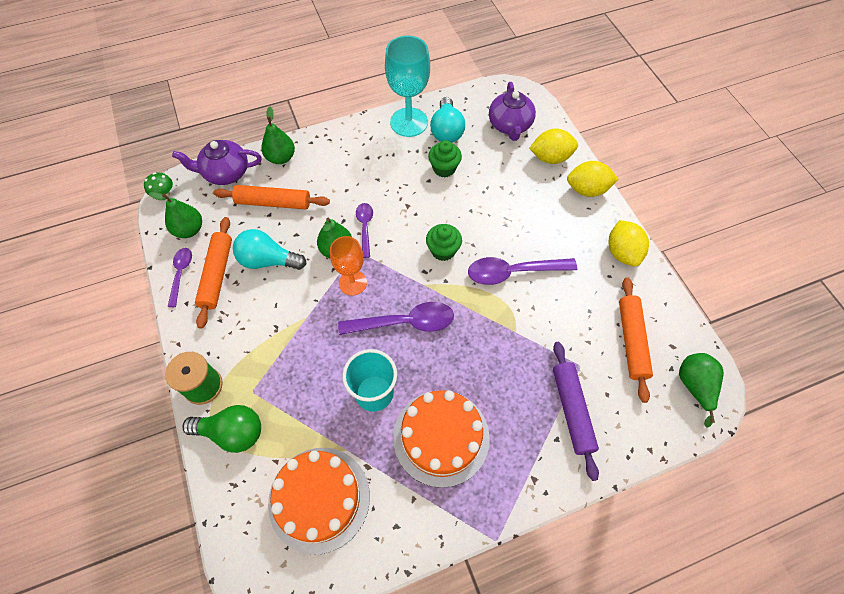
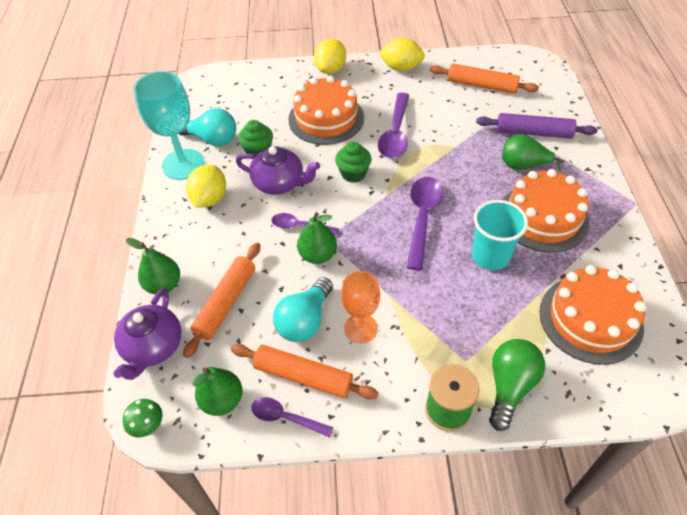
camera: 70 degrees left, 10 degrees down
orange goblet [330,236,367,296] -> orange goblet moved to [341,271,380,343]
purple teapot [489,82,536,141] -> purple teapot moved to [236,146,320,195]
yellow lemon [529,129,578,164] -> yellow lemon moved to [186,165,226,207]
green pear [679,353,724,428] -> green pear moved to [502,134,564,172]
none -> orange cake [288,76,364,145]

